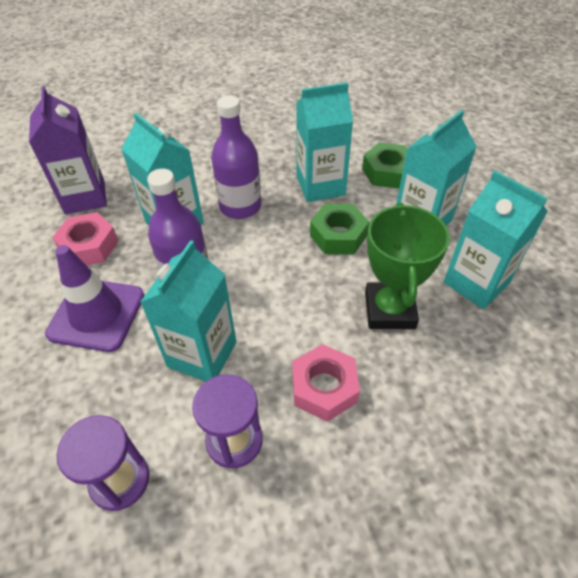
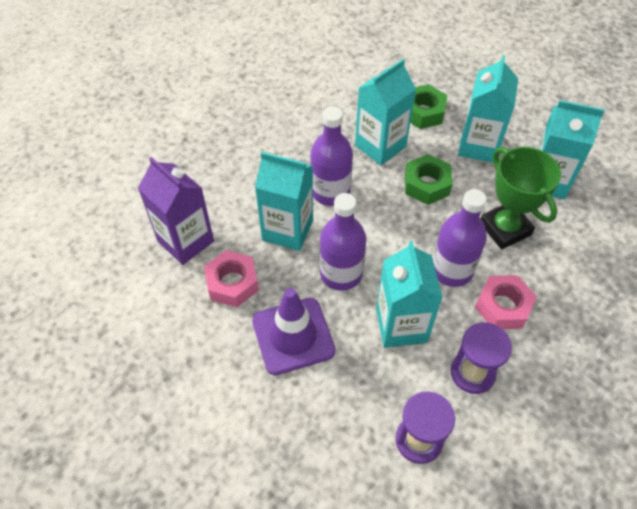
camera: 30 degrees left, 5 degrees up
none -> purple bottle [433,189,487,287]

